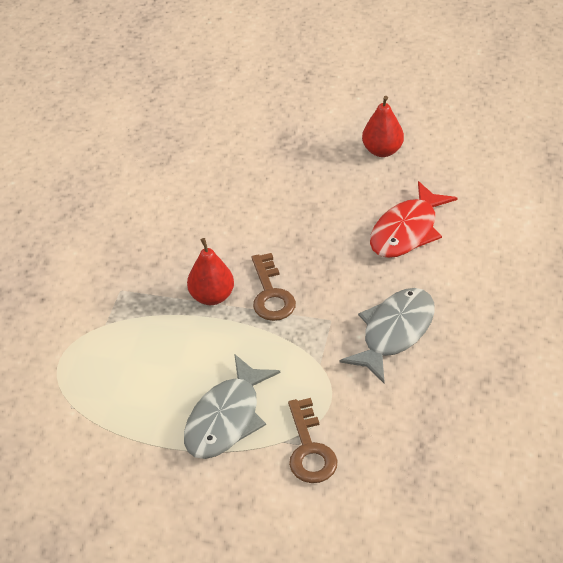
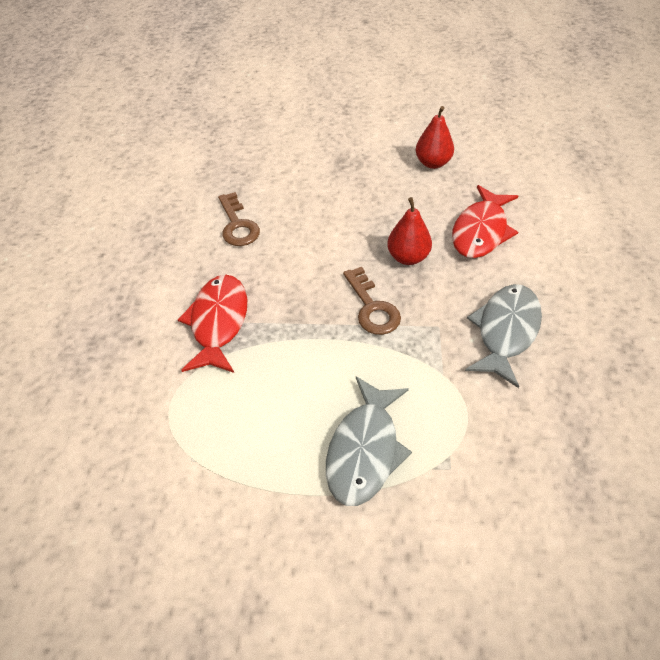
camera: 10 degrees left, 5 degrees up
red pear [187,238,234,305] -> red pear moved to [387,197,432,265]
brown key [288,398,338,483] -> brown key moved to [218,192,260,246]
none -> red fish [178,274,247,373]

